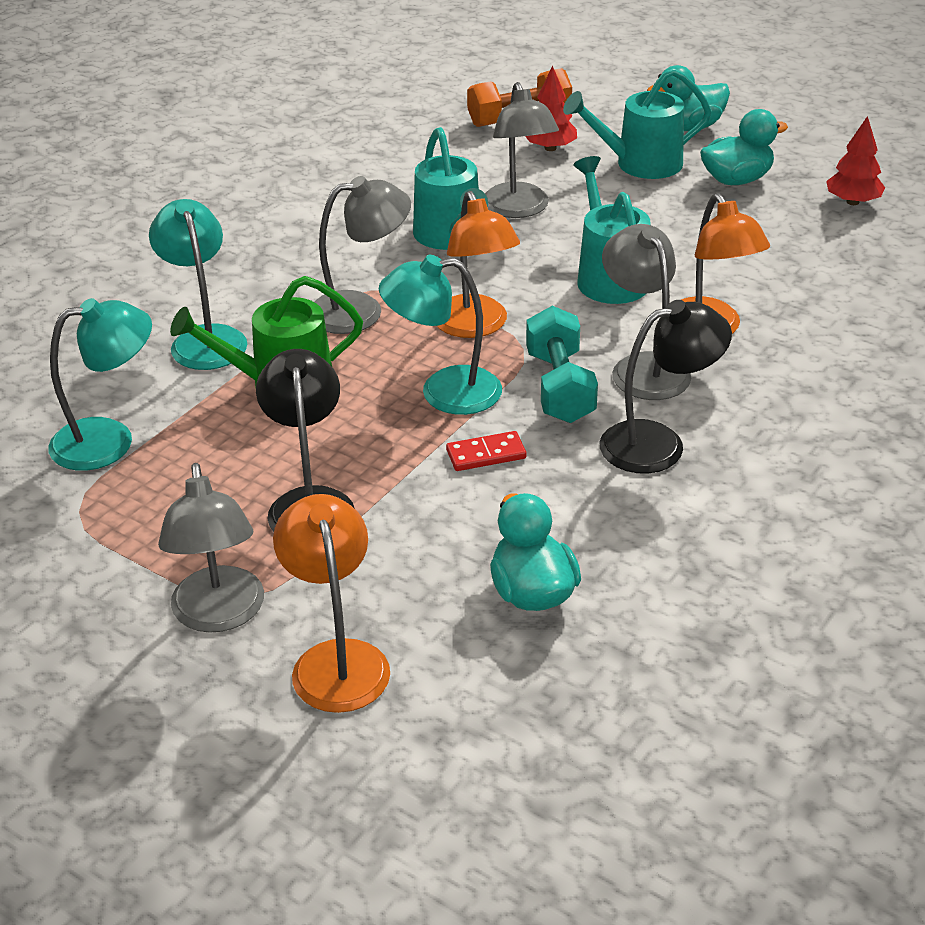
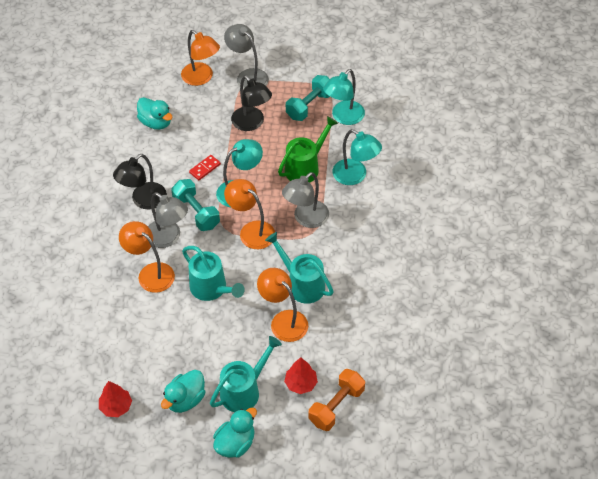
camera: 150 degrees right, 15 degrees up
grey lamp [485,82,559,218] -> orange lamp [257,268,308,342]
none -> turquoise dumbbell [286,75,330,121]

